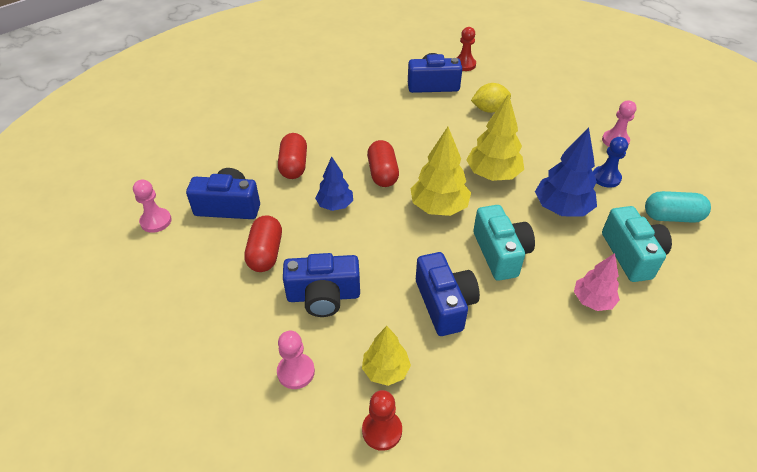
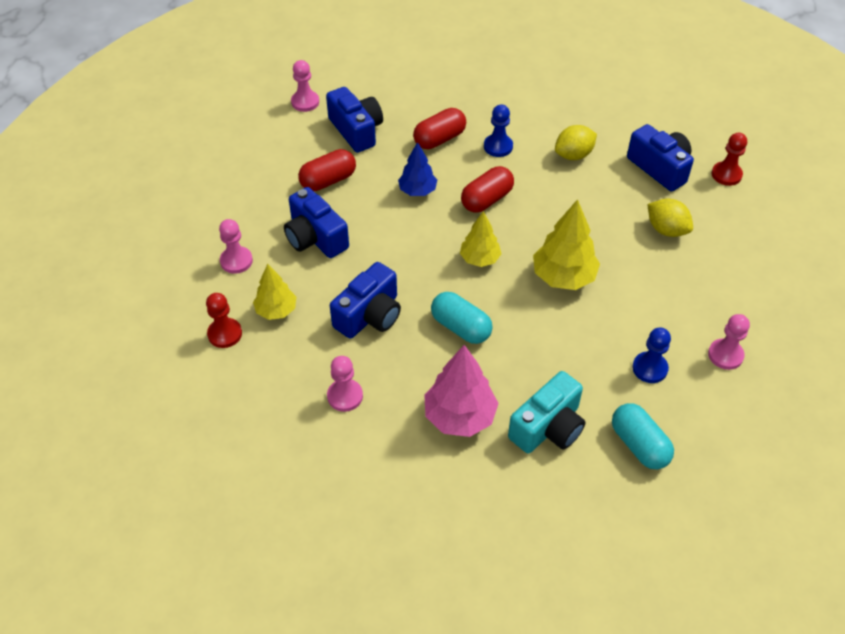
camera: 55 degrees right, 5 degrees up
yellow tree [410,127,471,216] -> yellow tree [460,211,502,267], size x0.63
turquoise camera [473,205,535,281] -> turquoise capsule [431,292,493,344]
blue tree [535,128,597,217] -> none
pink tree [574,253,620,311] -> pink tree [424,345,499,437], size x1.58
none -> pink pawn [327,356,363,412]
none -> blue pawn [484,105,513,157]
none -> yellow lemon [555,125,597,160]

